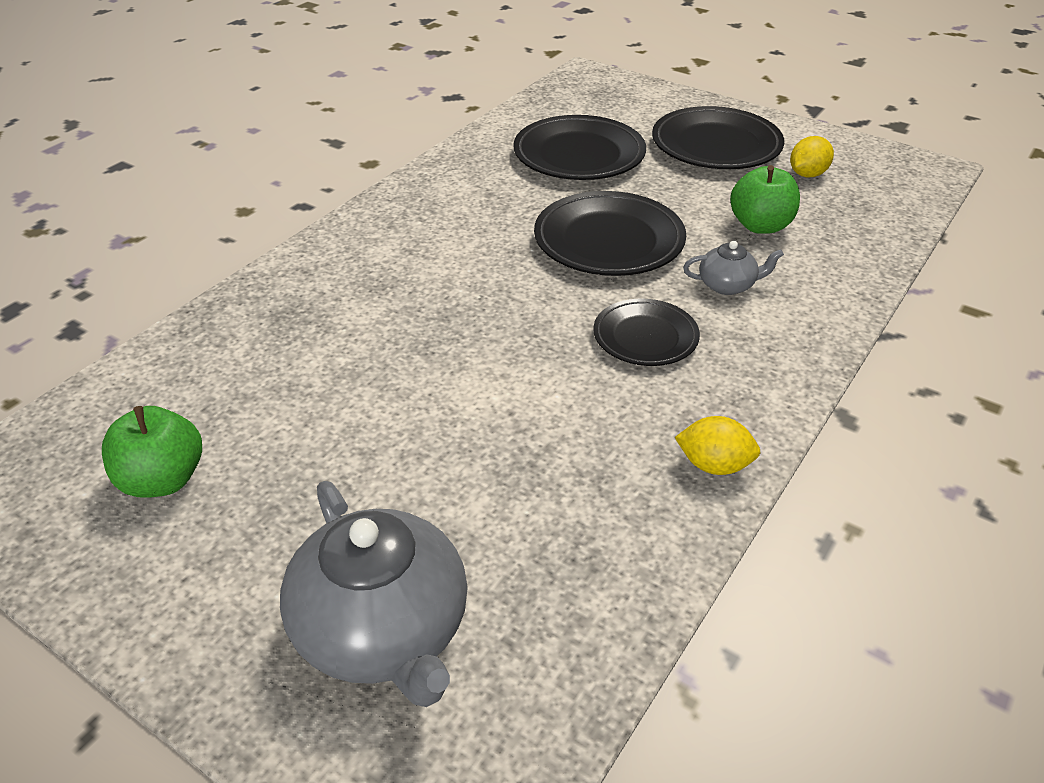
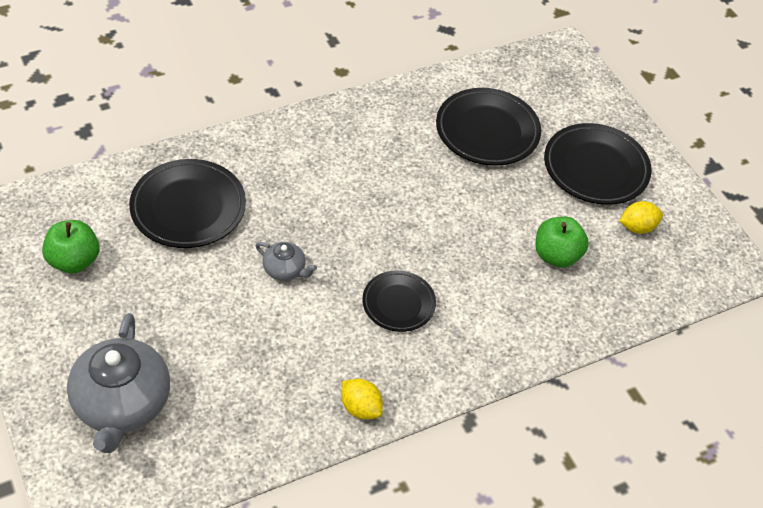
camera: 25 degrees right, 10 degrees up
black plate [534,191,686,276] -> black plate moved to [129,159,246,248]
grey teapot [683,241,784,295] -> grey teapot moved to [255,242,317,281]

